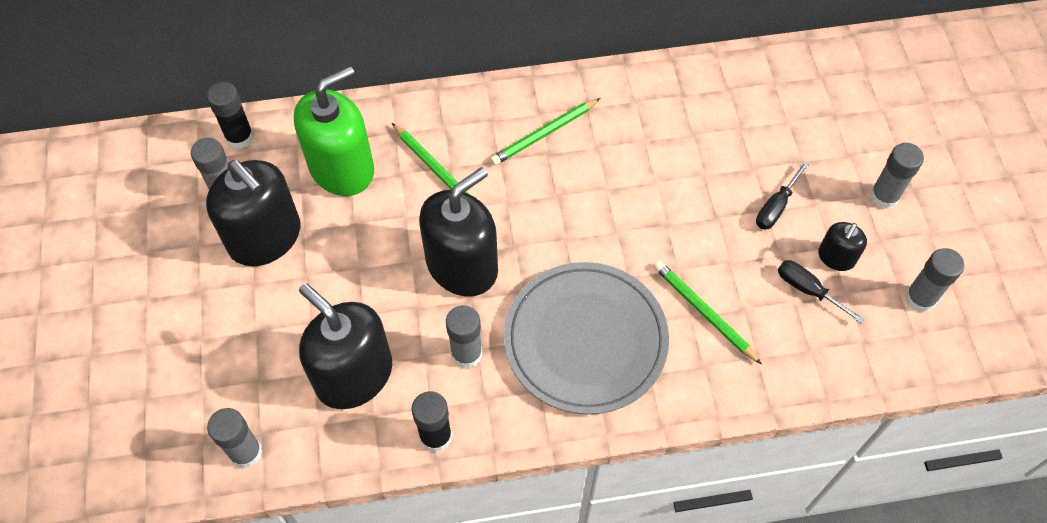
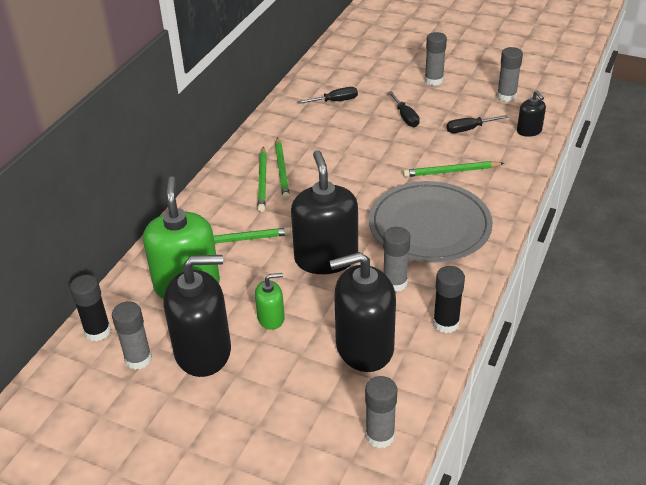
camera: 55 degrees left, 20 degrees down
black soap dispenser [818,222,867,271] -> black soap dispenser moved to [517,91,546,137]
none -> green soap dispenser [255,273,285,330]
none -> green pencil [275,137,290,200]
none -> black screwdriver [297,87,358,104]

